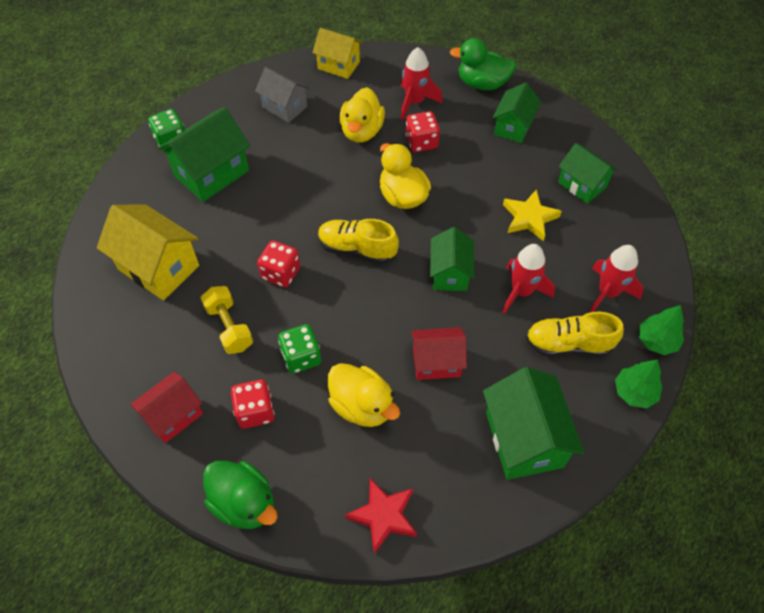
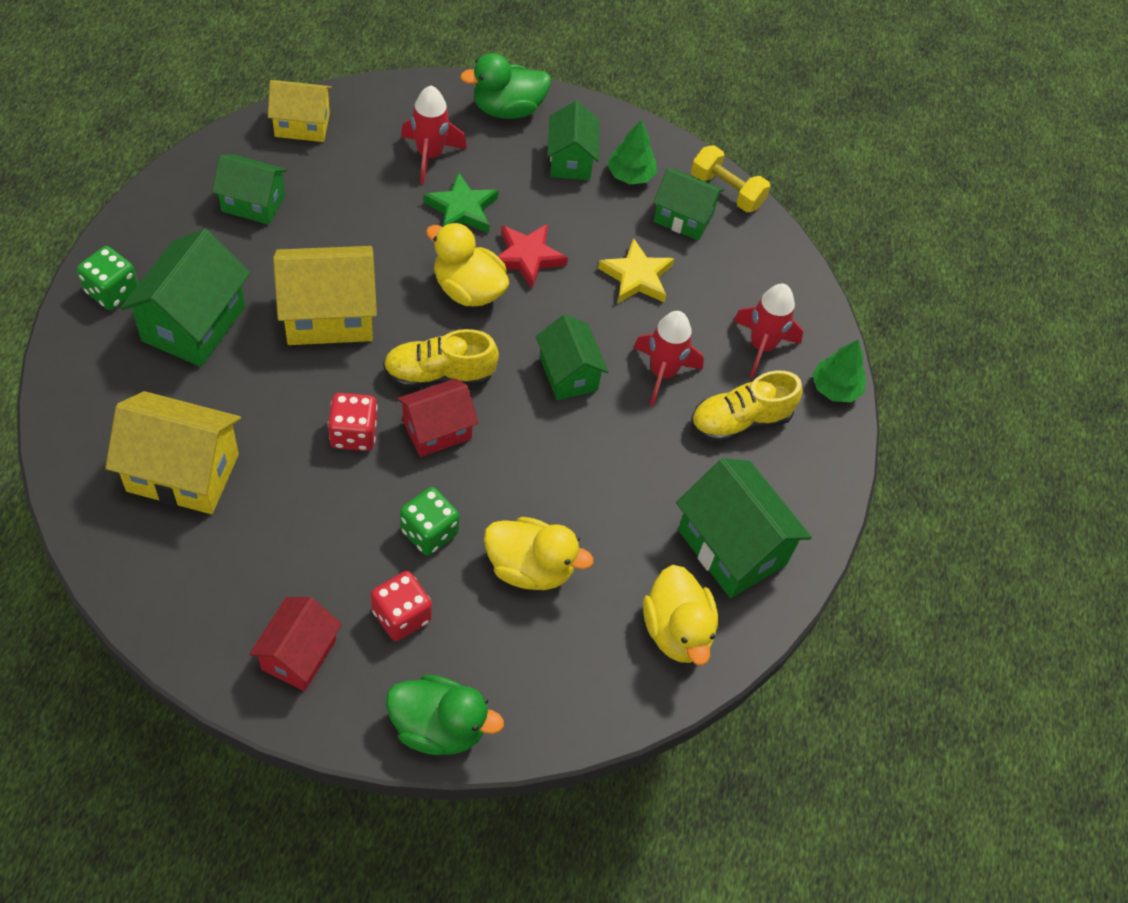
camera: 30 degrees left, 0 degrees up
yellow dumbbell [201,286,253,354] -> yellow dumbbell moved to [691,145,771,212]
grey house [255,67,309,123] -> green house [212,154,287,225]
yellow duck [339,87,385,142] -> yellow duck moved to [643,565,718,665]
red star [345,478,417,554] -> red star moved to [498,224,568,289]
red dice [406,111,440,152] -> green star [424,172,499,233]
red house [411,327,467,380] -> red house moved to [397,378,478,457]
green tree [615,359,662,408] -> green tree moved to [607,120,657,184]
none -> yellow house [273,246,377,345]

